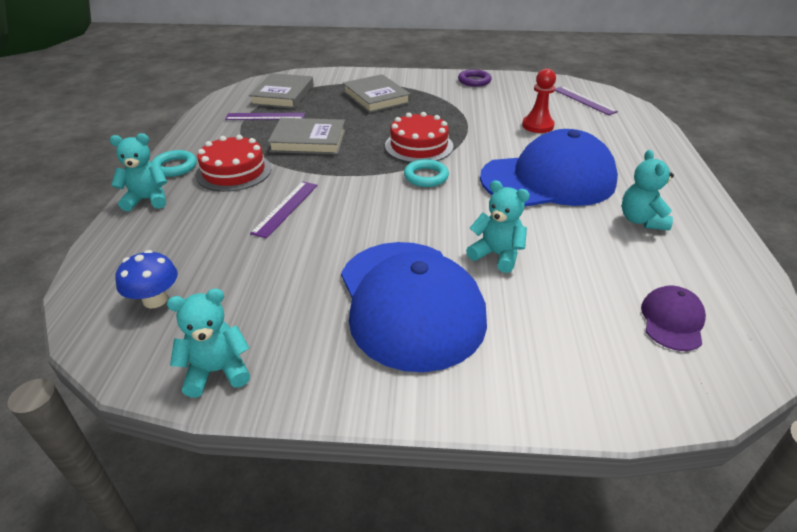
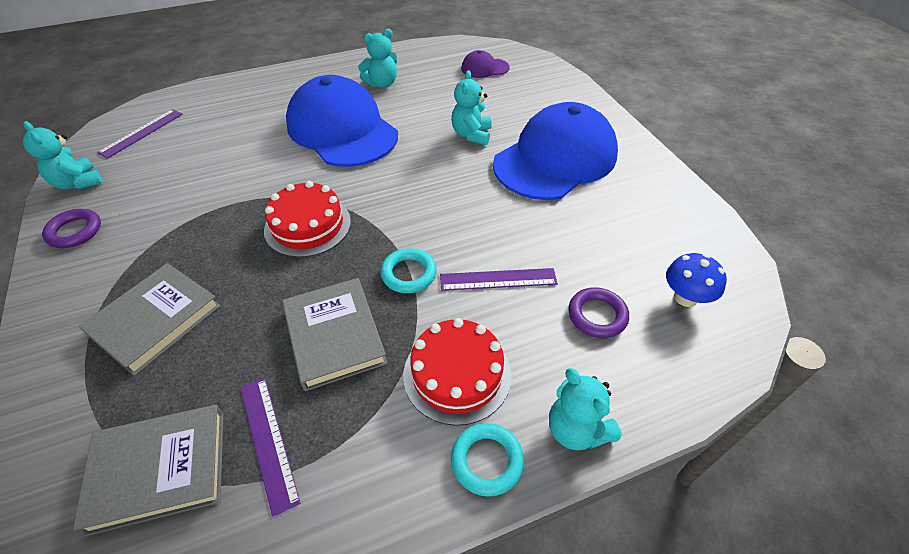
camera: 115 degrees left, 10 degrees up
turquoise teddy bear [167,288,250,398] -> turquoise teddy bear moved to [23,121,102,189]
turquoise ring [404,159,449,187] -> turquoise ring moved to [380,248,437,293]
red pawn [522,68,556,133] -> none
none -> purple ring [568,287,629,338]

